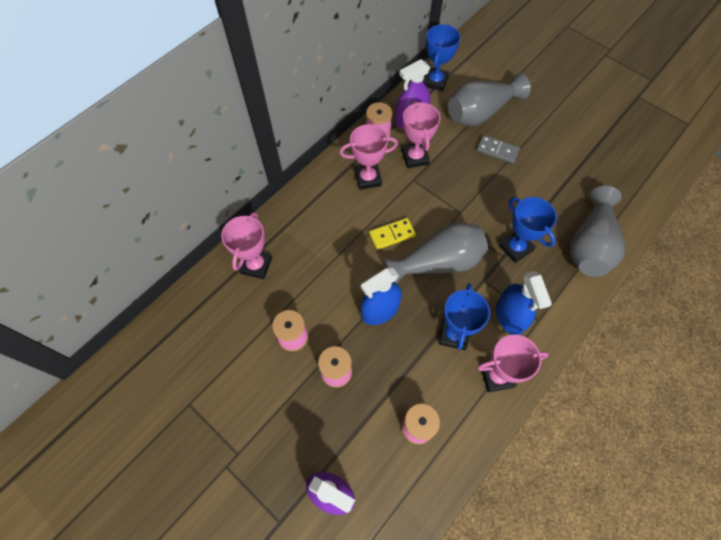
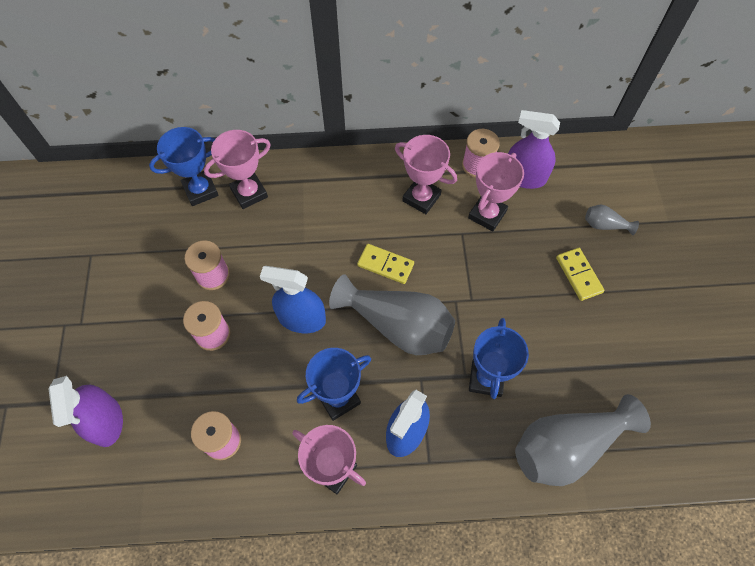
camera: 45 degrees right, 0 degrees up
blue trophy [424,24,461,91] -> blue trophy moved to [149,127,219,206]
grey vase [448,74,531,126] -> grey vase [585,205,639,235], size x0.44
grey domino [477,135,520,164] -> yellow domino [556,248,604,301]

